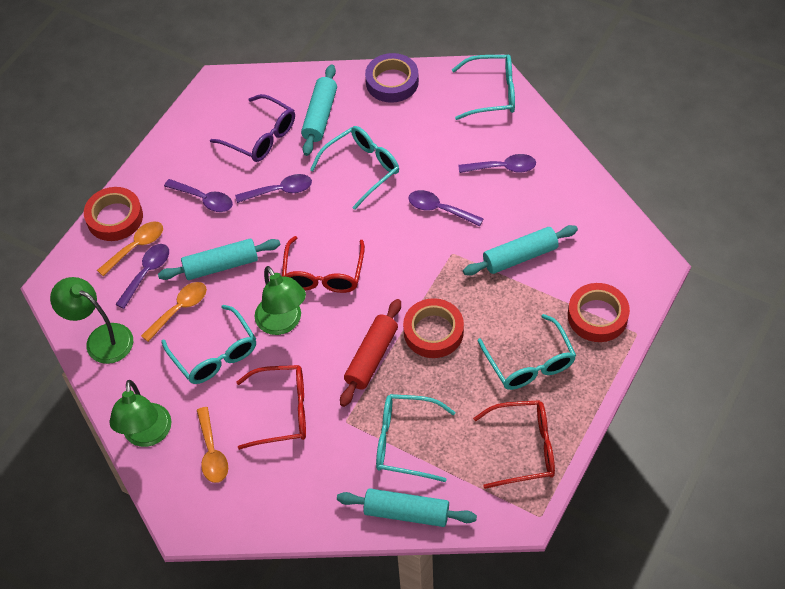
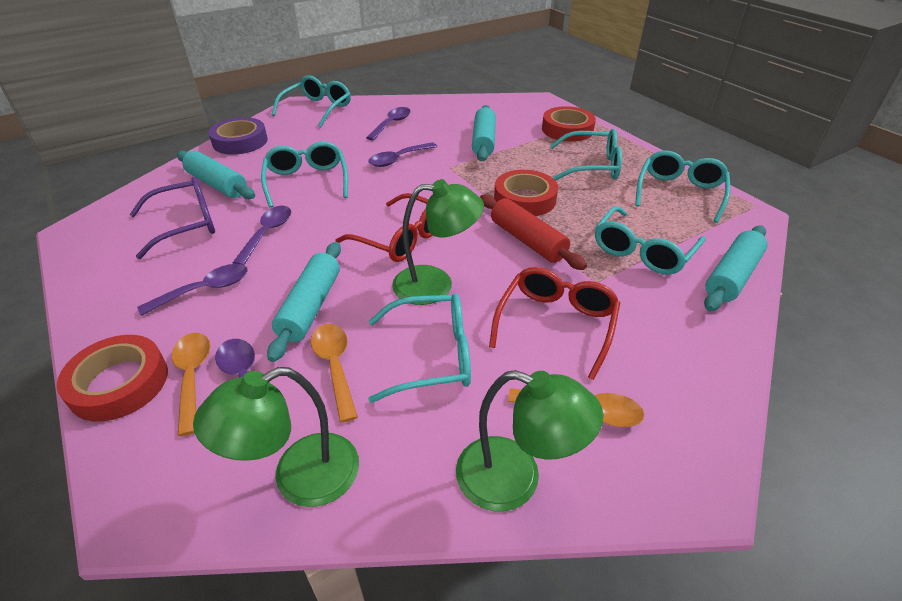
camera: 65 degrees left, 15 degrees down
red glasses [473,400,555,489] -> turquoise glasses [635,150,730,223]

